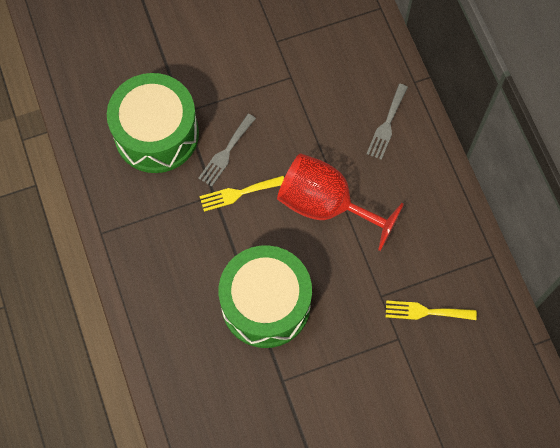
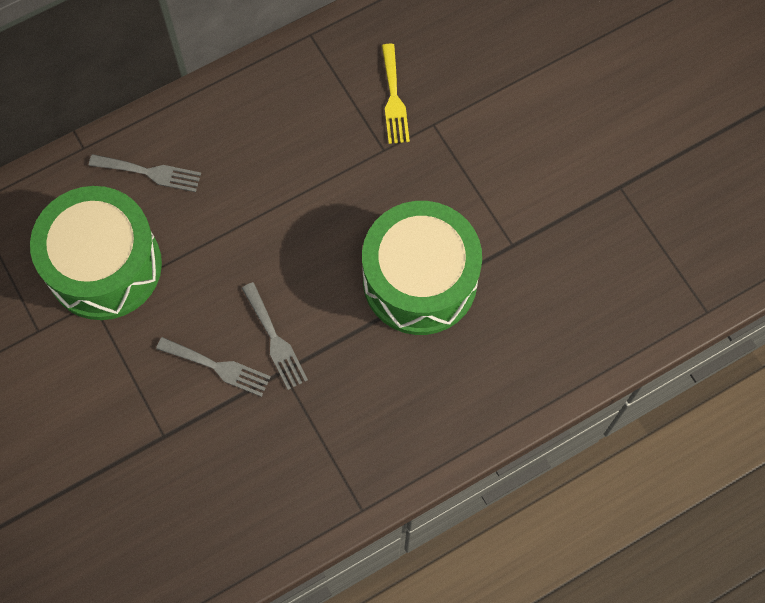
camera: 100 degrees left, 0 degrees up
green drum [107,73,199,173] -> green drum moved to [30,186,162,320]
yellow fork [200,176,284,212] -> grey fork [242,282,308,390]
red goblet [277,153,404,251] -> none

